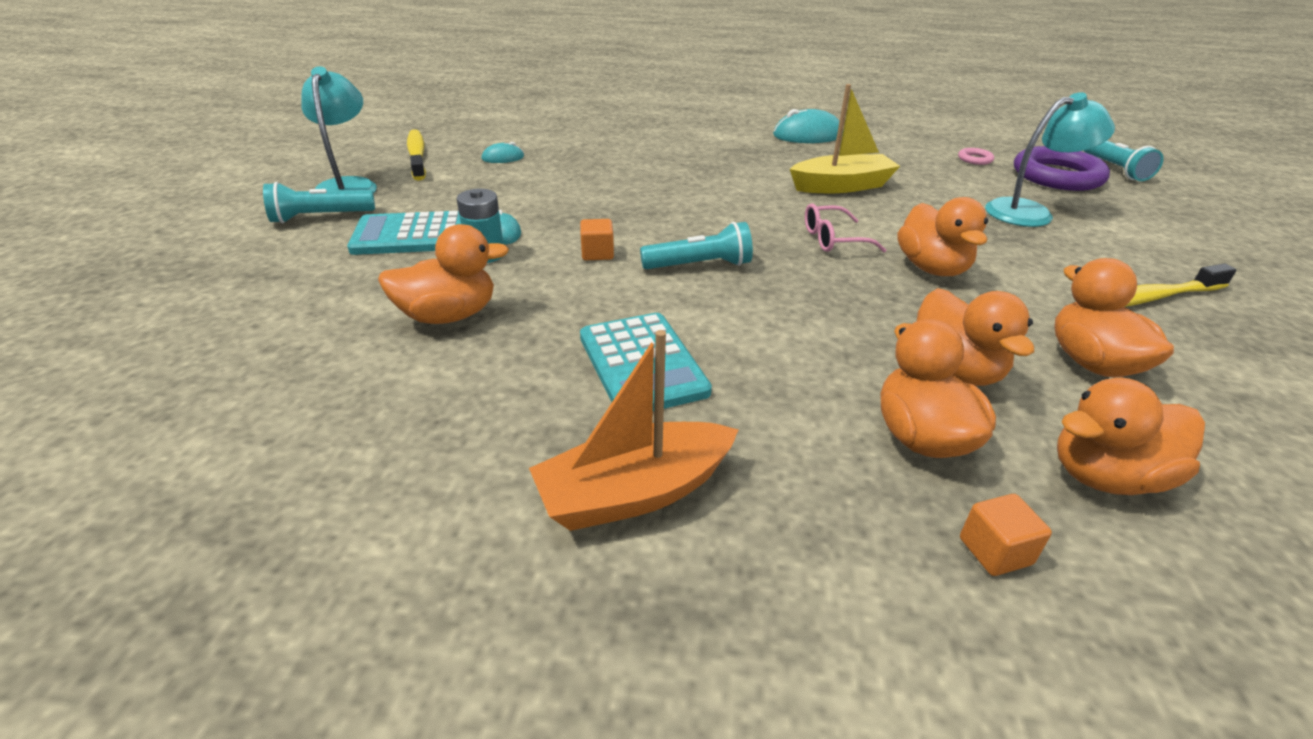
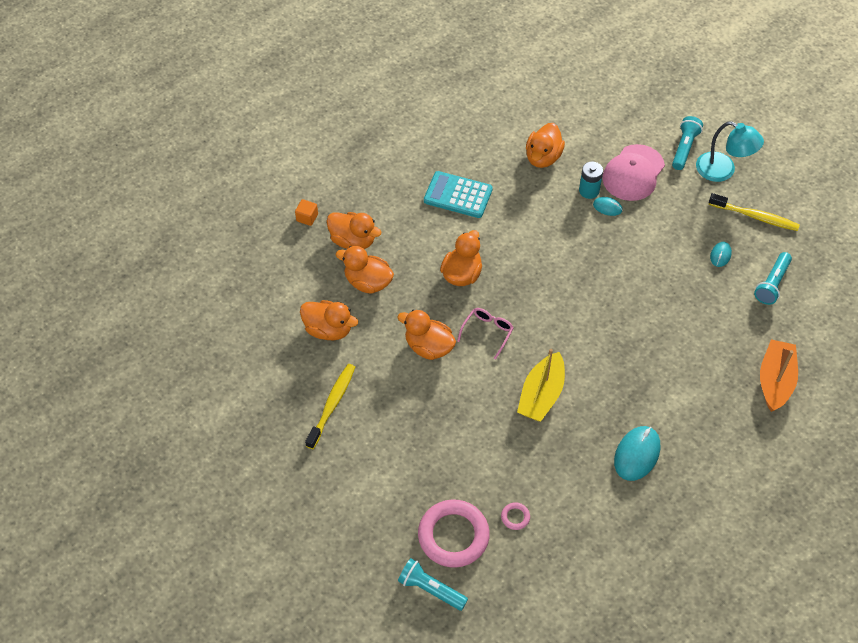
camera: 130 degrees right, 20 degrees up
turquoise calculator [347,211,461,255] -> pink cap [602,144,665,201]
orange boat [529,330,739,531] -> orange boat moved to [760,339,798,412]
orange cube [580,219,614,260] -> none
turquoise flashlight [640,222,753,269] -> turquoise flashlight moved to [754,252,792,305]
turquoise lamp [985,92,1115,227] -> none
purple ring [1014,146,1110,191] -> pink ring [418,500,490,568]
orange duck [1057,378,1205,495] -> orange duck moved to [440,230,482,286]

